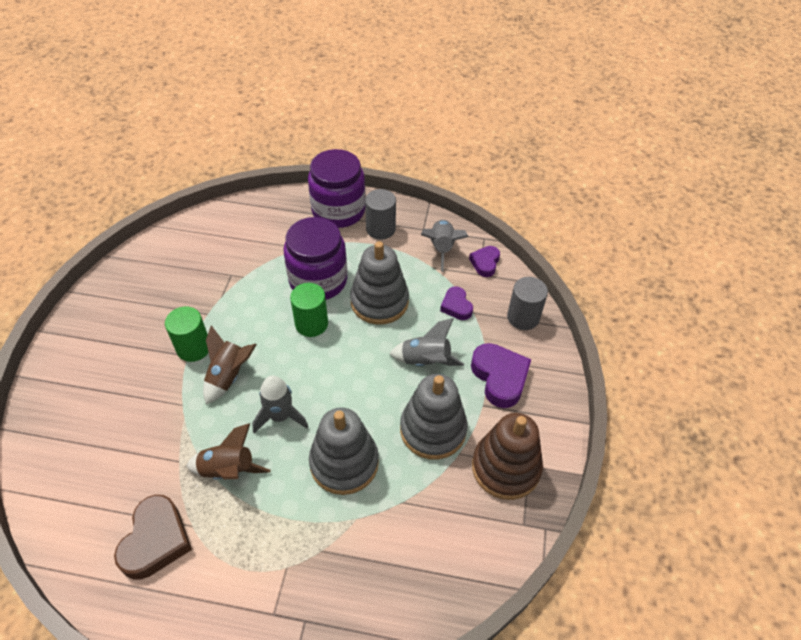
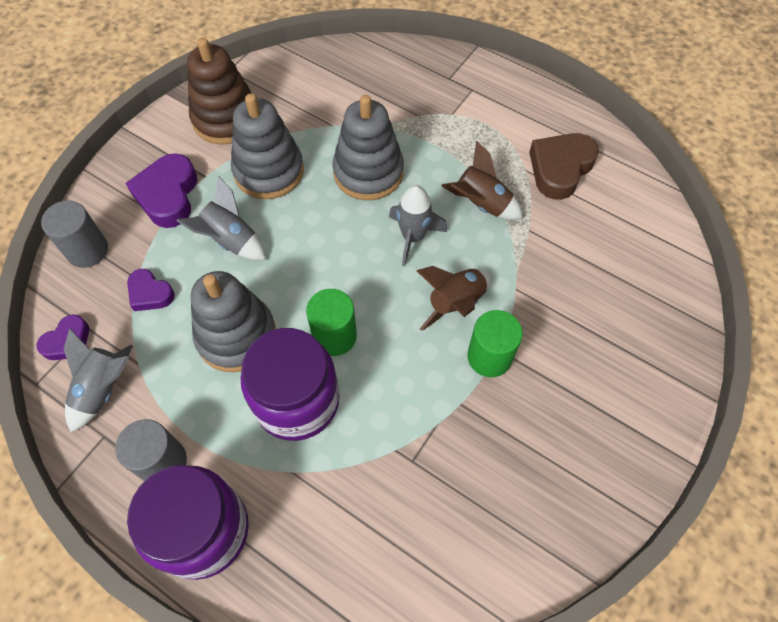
camera: 155 degrees left, 10 degrees up
purple heart [440,286,473,320] -> purple heart turned 120 degrees clockwise [127,269,175,311]

